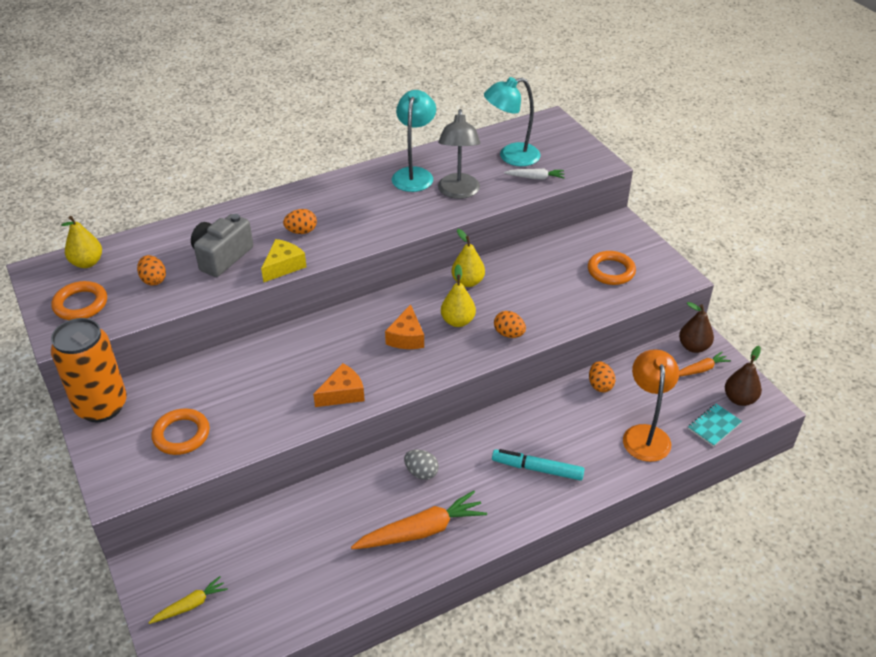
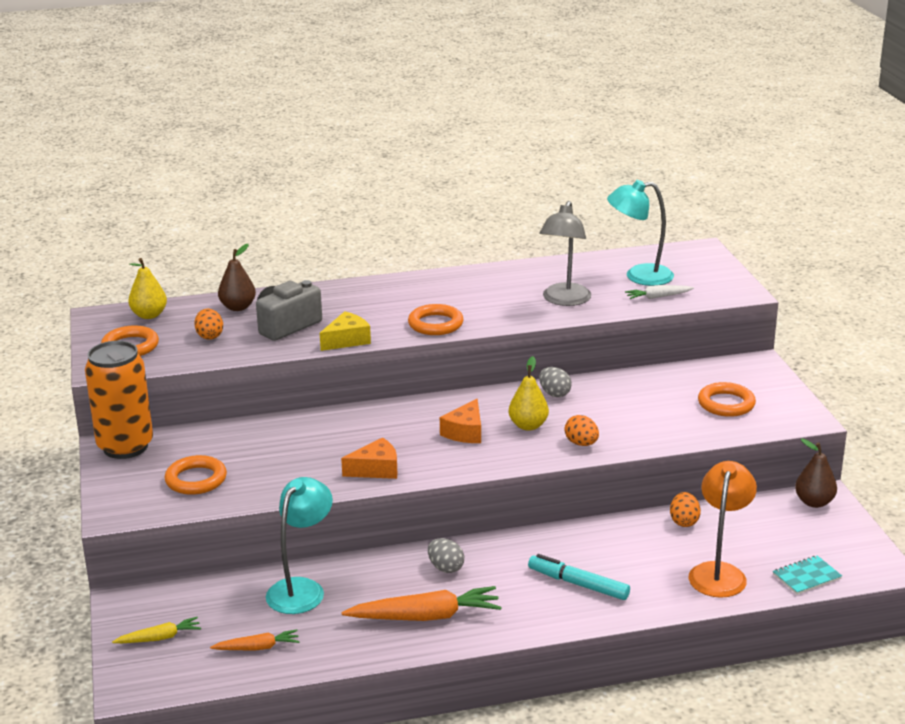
camera: 15 degrees right, 15 degrees down
orange egg [283,209,317,234] -> none
turquoise lamp [392,90,436,192] -> turquoise lamp moved to [266,477,333,614]
yellow pear [451,229,485,287] -> grey egg [539,367,572,397]
white carrot [504,169,565,179] -> white carrot turned 150 degrees clockwise [625,285,694,299]
orange carrot [679,352,731,377] -> orange carrot moved to [210,629,300,650]
brown pear [725,346,762,406] -> brown pear moved to [218,244,256,311]
none -> orange ring [408,304,464,335]

